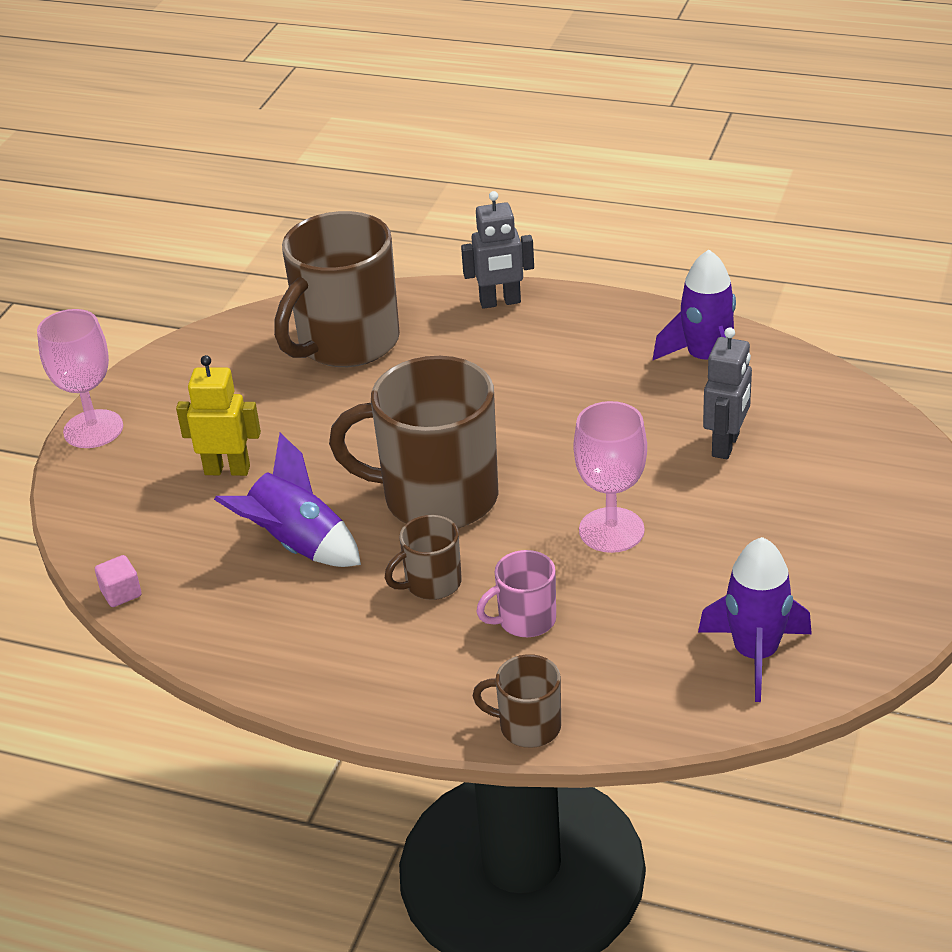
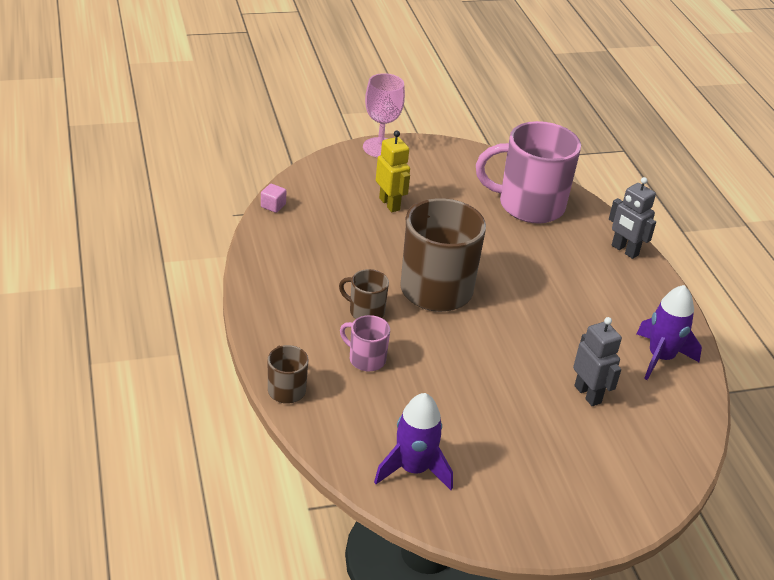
camera: 50 degrees right, 0 degrees up
purple rocket [214,433,361,567] -> none
brown mug [274,211,400,367] -> pink mug [476,121,581,224]
pink goblet [573,401,647,553] -> none
grey robot [703,327,752,459] -> grey robot turned 105 degrees counterclockwise [573,317,622,406]

